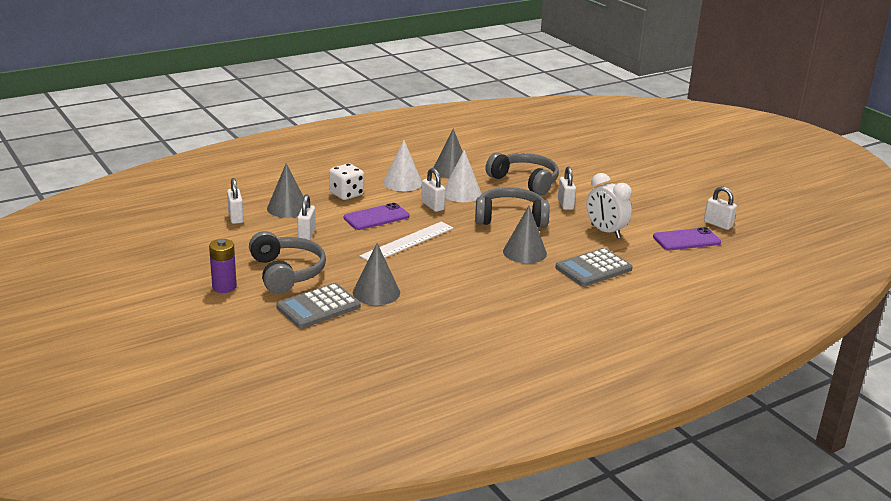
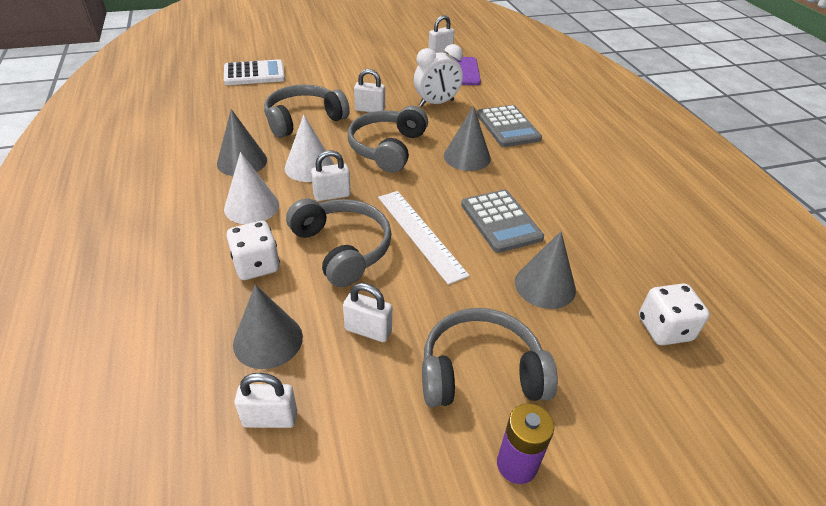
camera: 75 degrees left, 15 degrees up
grey calculator [276,283,361,328] -> grey calculator moved to [461,190,544,253]
purple phone [344,203,410,230] -> grey headphones [286,198,392,287]
none -> white calculator [224,59,285,85]
none -> white dice [639,284,710,345]

